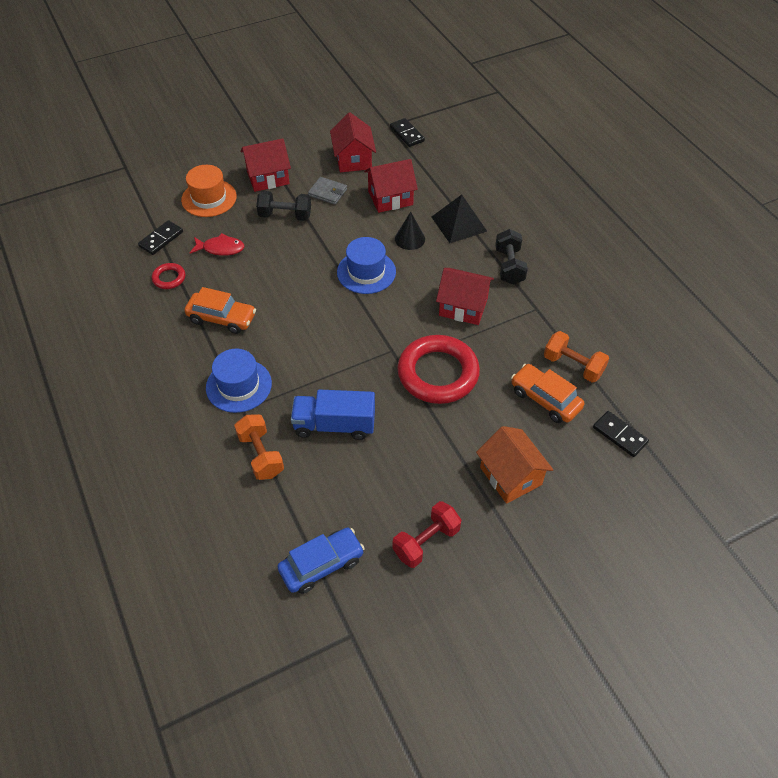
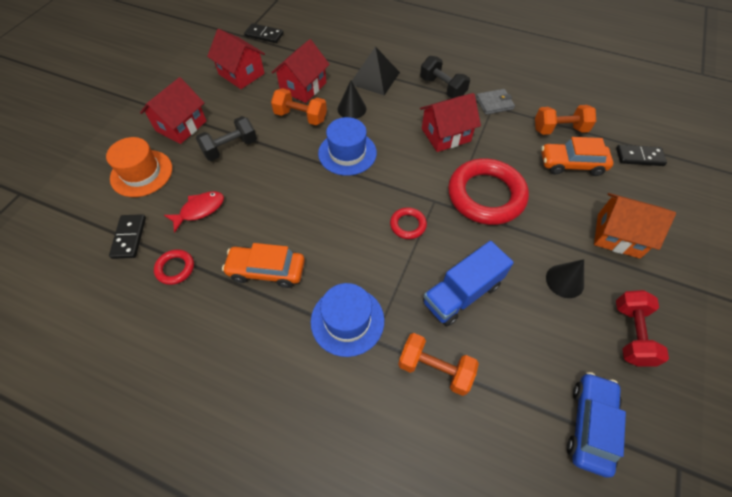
camera: 40 degrees left, 5 degrees up
orange car [184,287,256,334] -> orange car turned 150 degrees counterclockwise [222,243,305,288]
grey wallet [308,177,347,205] -> grey wallet moved to [476,89,515,115]
none -> orange dumbbell [271,88,327,125]
none -> red ring [390,207,427,239]
none -> black cone [546,259,584,298]

